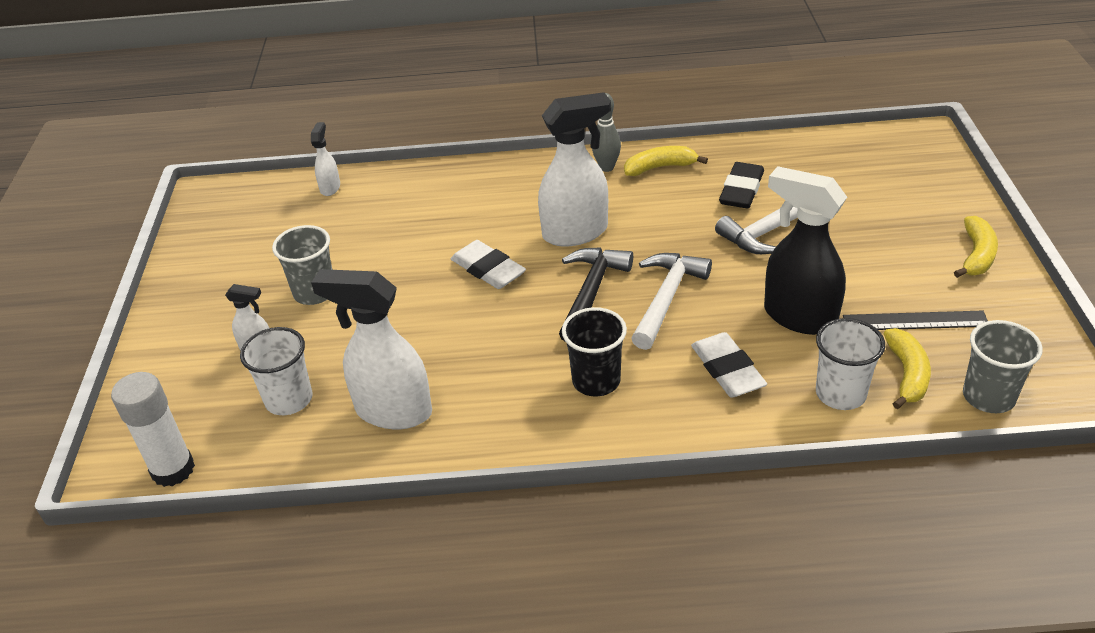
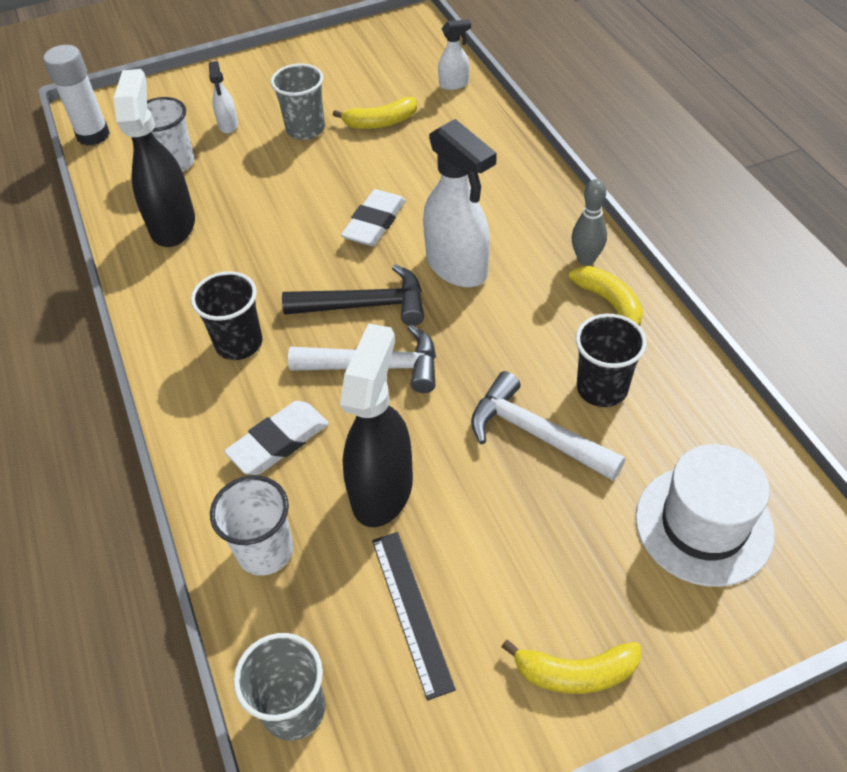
camera: 70 degrees right, 10 degrees up
white spray bottle [311,269,432,429] -> black spray bottle [114,69,195,247]
black eraser [719,162,764,208] -> black cup [576,314,647,407]
yellow banana [883,328,931,409] -> yellow banana moved to [333,97,417,129]
none -> white hat [636,444,774,587]

